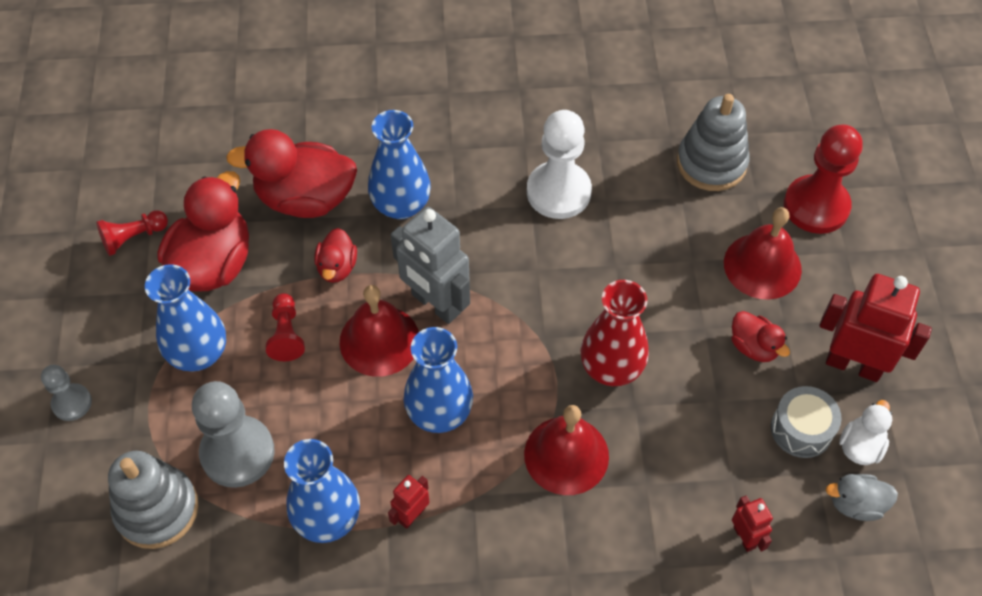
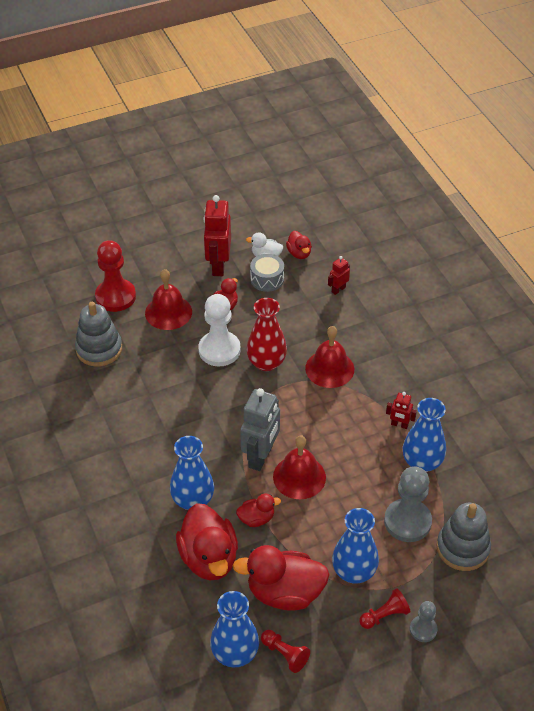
camera: 110 degrees left, 10 degrees down
red pawn [266,293,305,361] -> red pawn moved to [359,588,410,629]
blue vase [404,327,473,433] -> blue vase moved to [210,591,259,667]
white pawn [527,110,592,219] -> white pawn moved to [198,294,241,366]
grey duck [826,474,898,521] -> red duck [286,231,312,259]

